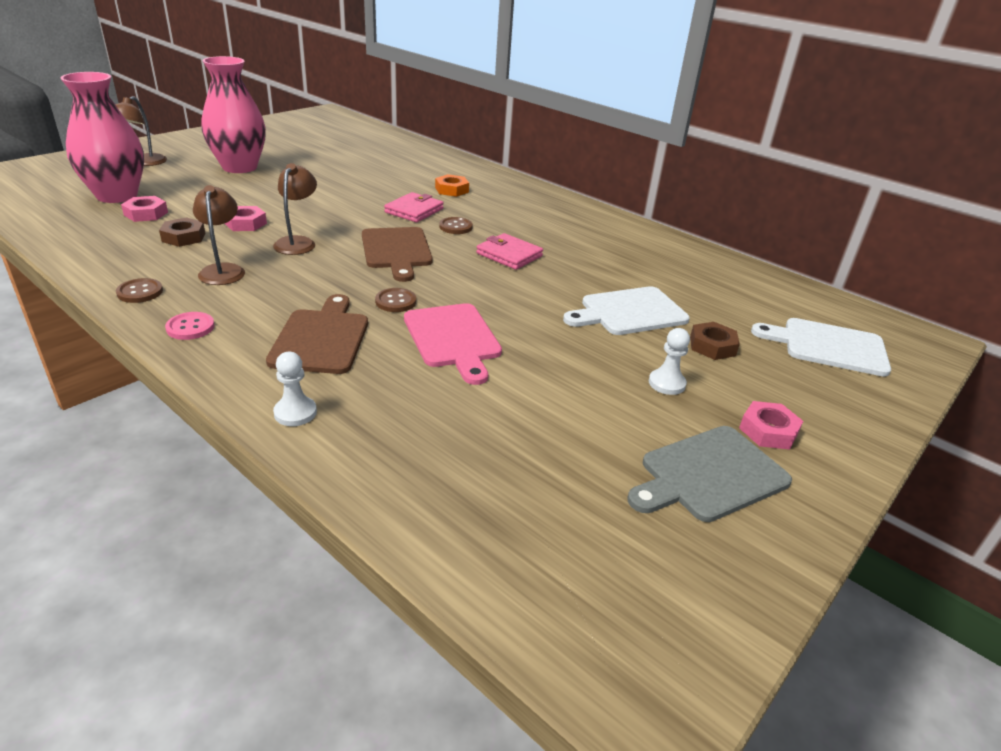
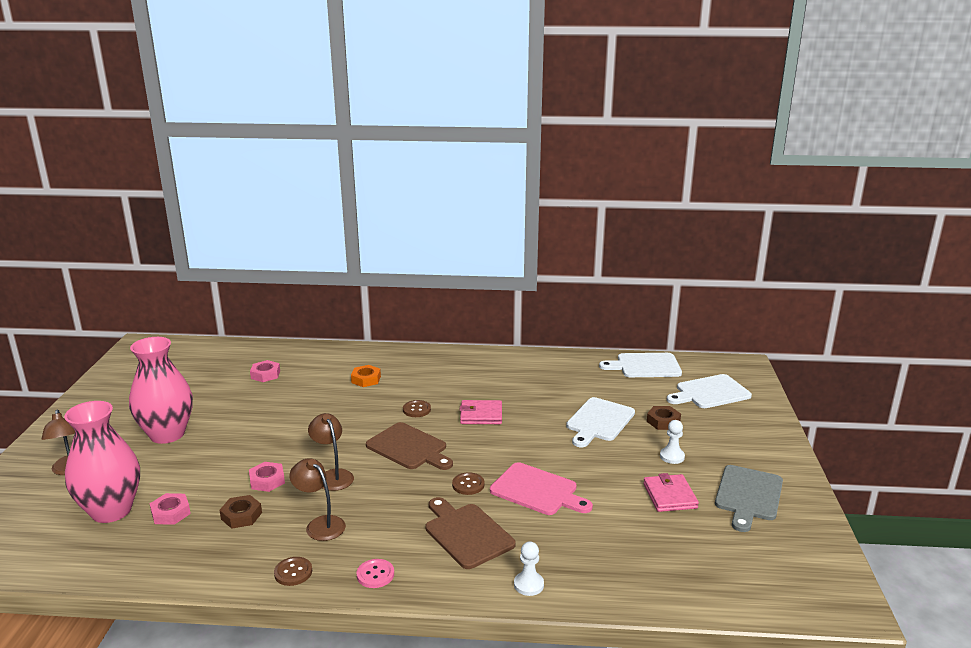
camera: 35 degrees left, 10 degrees down
pink wallet [384,192,444,222] -> pink wallet moved to [643,473,699,512]
pink nut [739,401,803,450] -> pink nut moved to [250,360,280,382]
none -> white cutting board [599,353,682,377]

